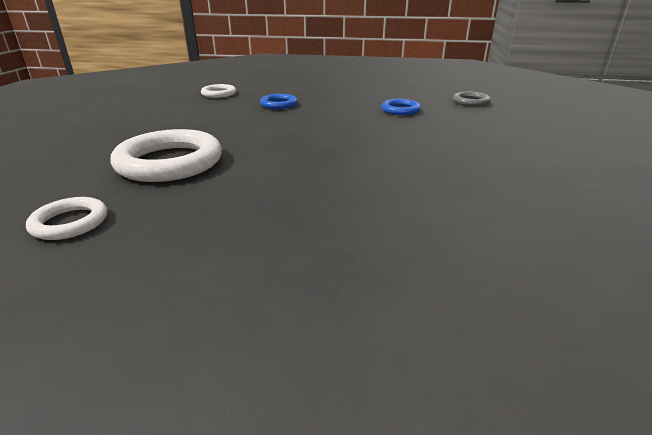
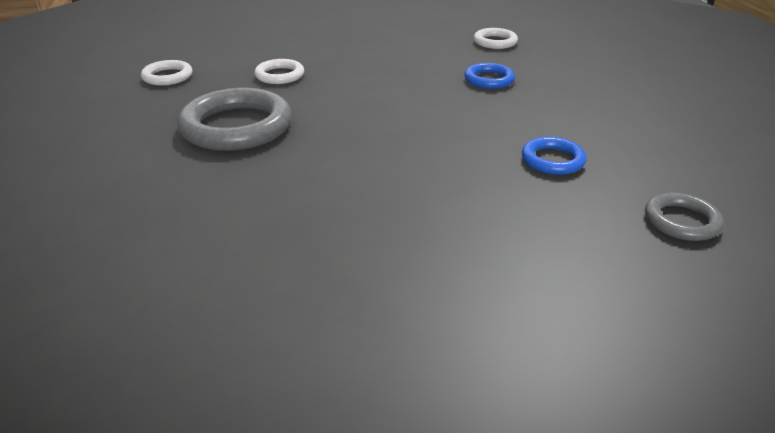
camera: 70 degrees right, 5 degrees up
white ring [110,129,222,182] -> white ring [254,59,304,84], size x0.52
none -> grey ring [177,88,292,151]

